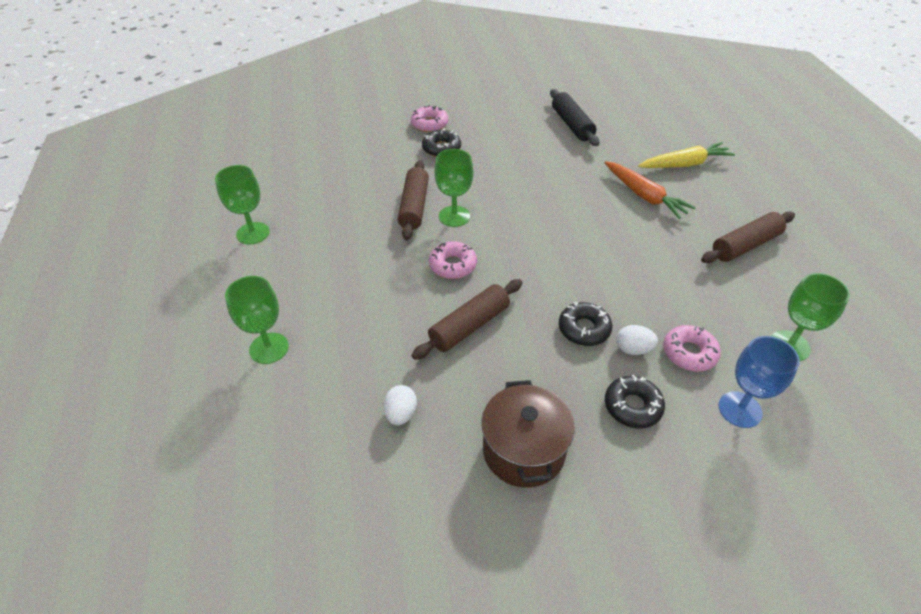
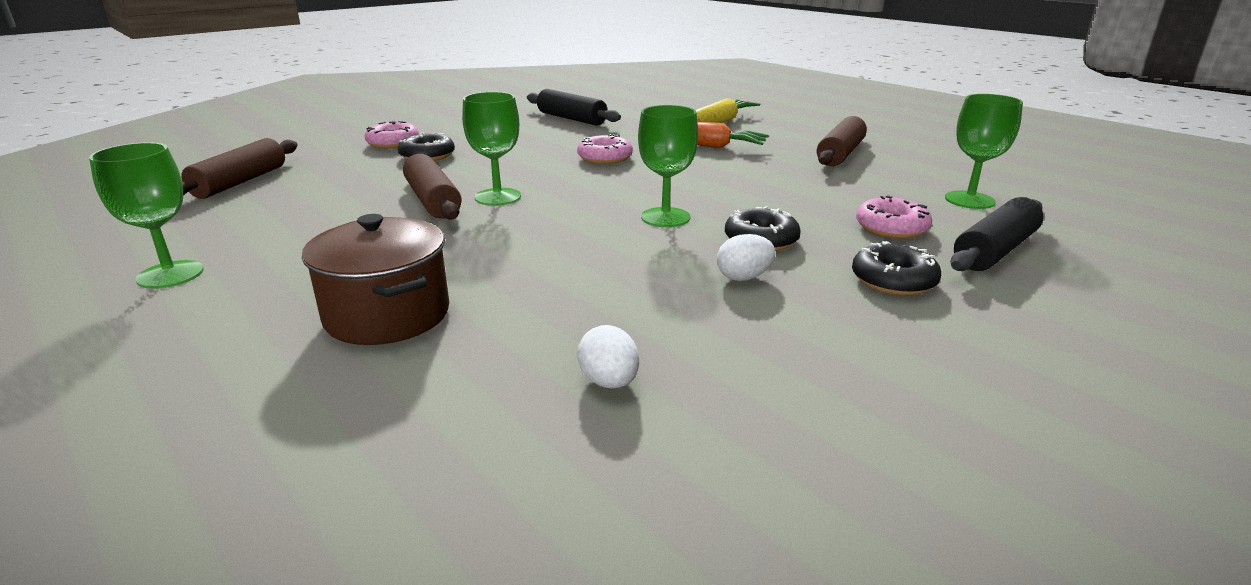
camera: 30 degrees left, 20 degrees down
green goblet [225,276,289,364] -> green goblet moved to [638,105,698,227]
brown rolling pin [412,279,522,360] -> brown rolling pin moved to [181,138,298,199]
pink donut [429,241,477,279] -> pink donut moved to [577,134,633,164]
brown pot [481,380,575,488] -> brown pot moved to [302,214,449,345]
white egg [616,325,658,355] -> white egg moved to [717,234,775,281]
blue goblet [718,336,800,428] -> black rolling pin [950,197,1043,271]

